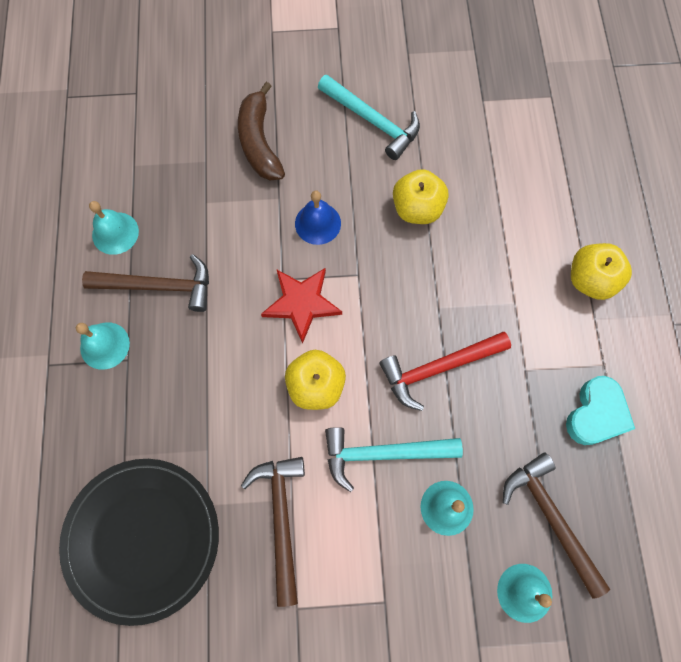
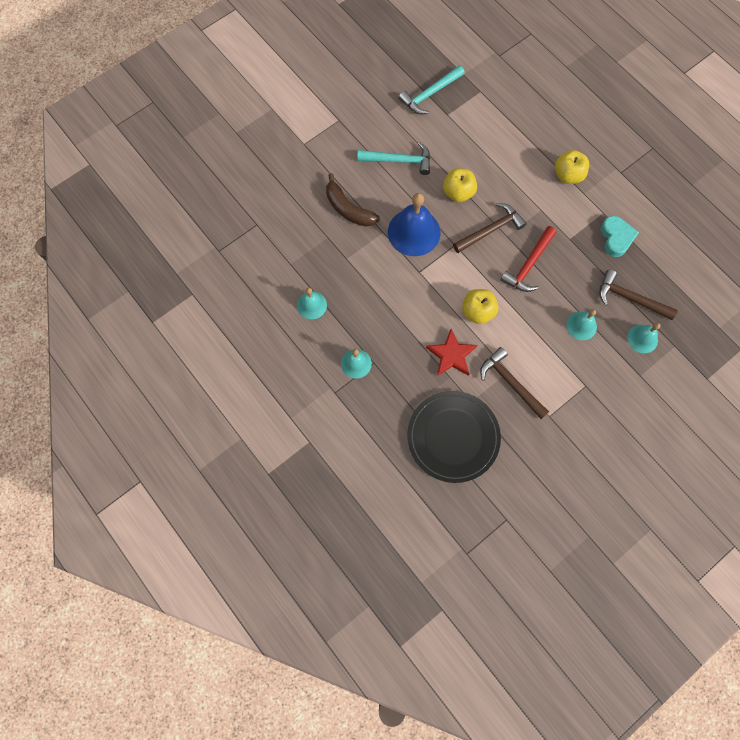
camera: 35 degrees left, 0 degrees up
brown hammer [82,254,209,312] -> brown hammer moved to [453,203,527,253]
red star [261,268,342,344] -> red star moved to [426,329,477,376]
blue bell [295,191,341,245] -> blue bell [388,193,440,256], size x1.81
turquoise hammer [325,427,463,492] -> turquoise hammer moved to [399,65,465,114]

